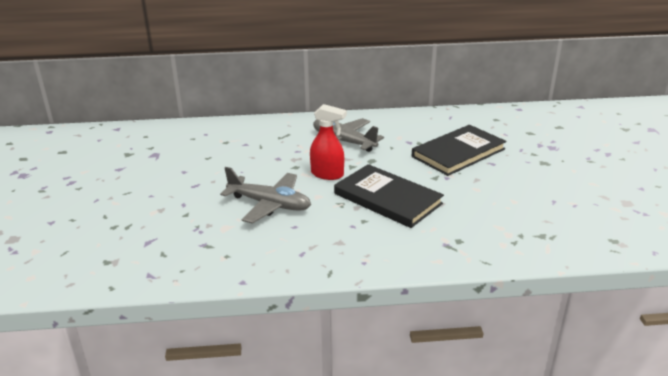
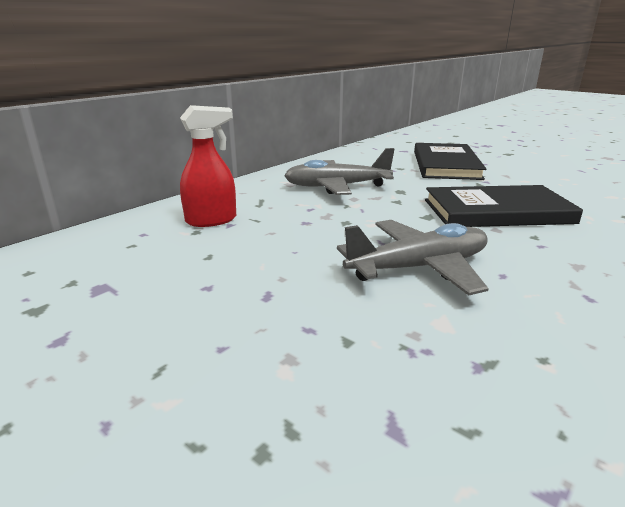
camera: 45 degrees left, 5 degrees down
red spray bottle [310,104,347,180] -> red spray bottle moved to [180,105,236,227]

